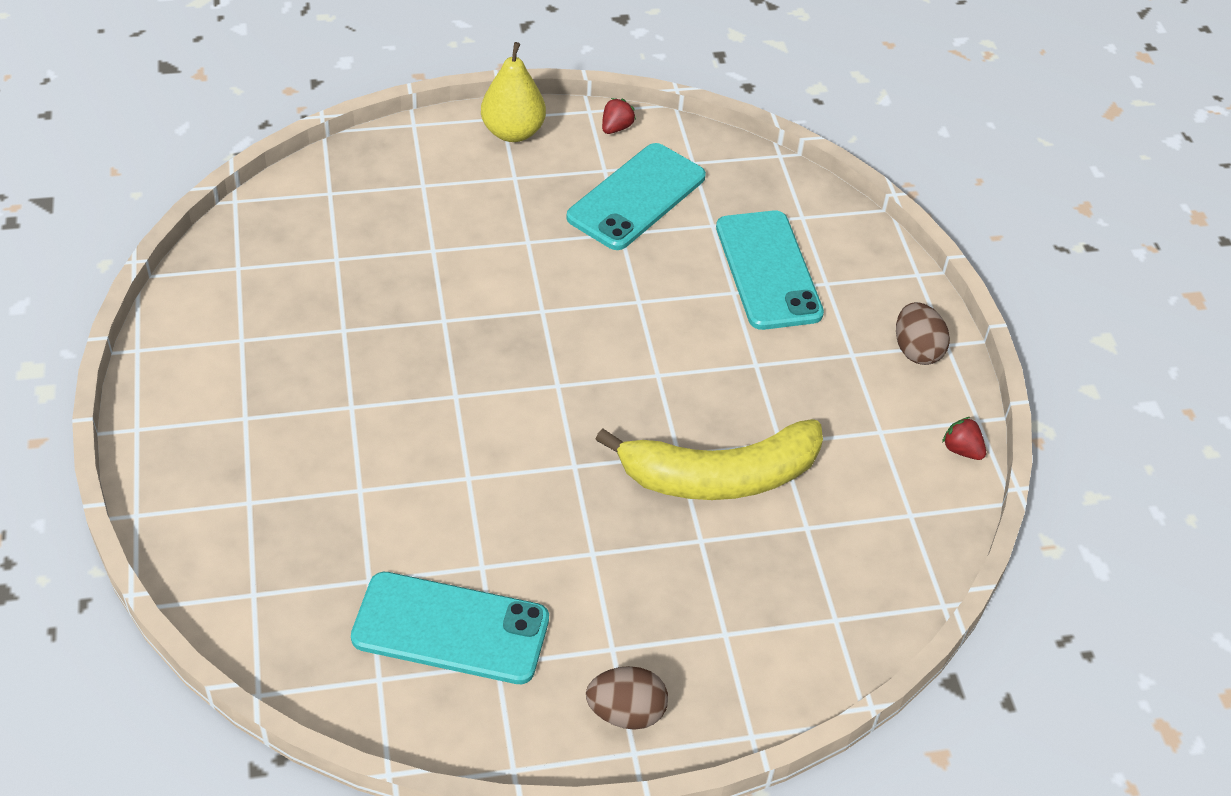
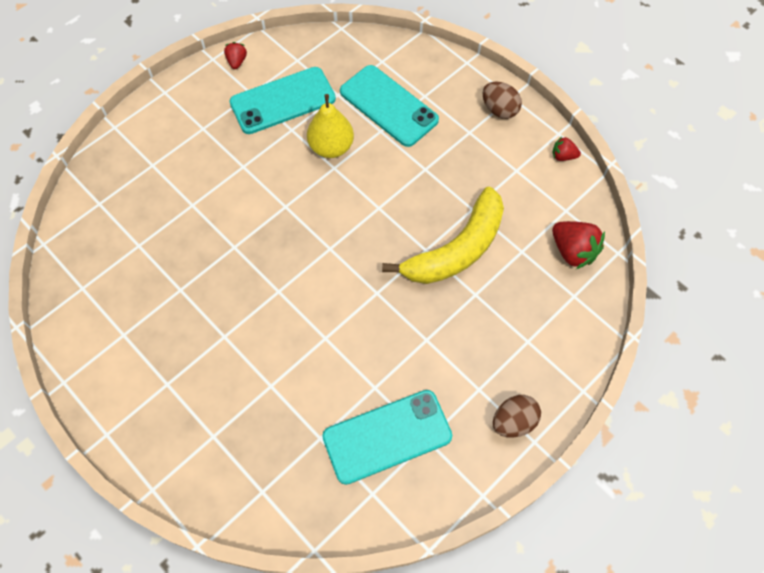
camera: 30 degrees left, 15 degrees up
yellow pear [481,42,546,142] -> yellow pear moved to [307,94,354,158]
turquoise phone [566,143,706,250] -> turquoise phone turned 60 degrees clockwise [230,67,336,134]
none -> red strawberry [552,221,605,269]

